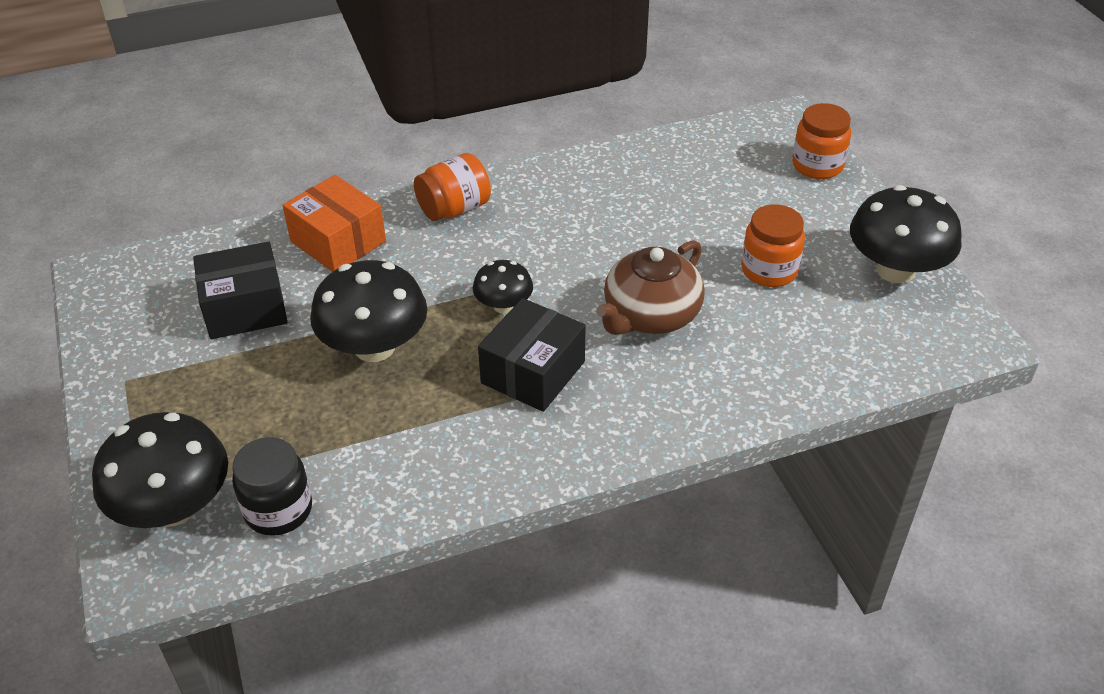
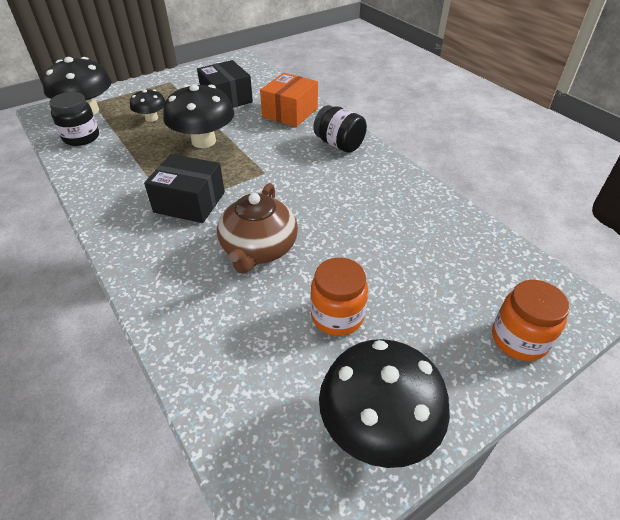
camera: 75 degrees right, 0 degrees up
orange jar [414,153,491,221] -> black jar [313,105,367,153]
black mushroom [473,260,533,314] -> black mushroom moved to [130,89,165,122]
brown teapot [597,240,705,335] -> brown teapot turned 105 degrees counterclockwise [217,183,298,274]

